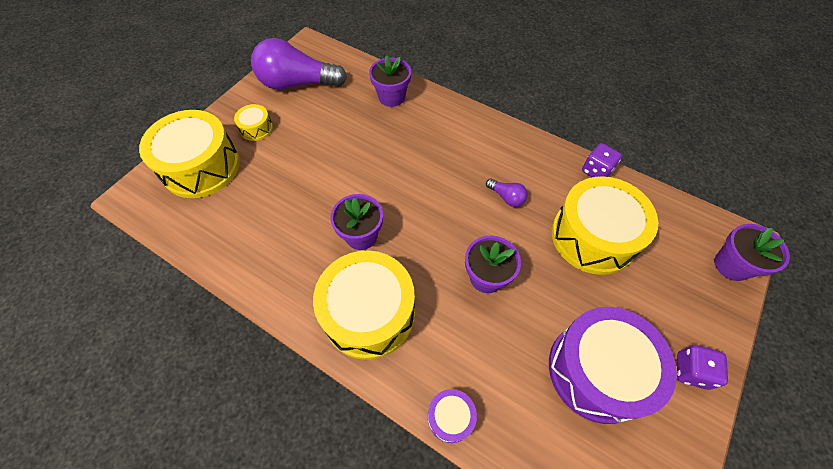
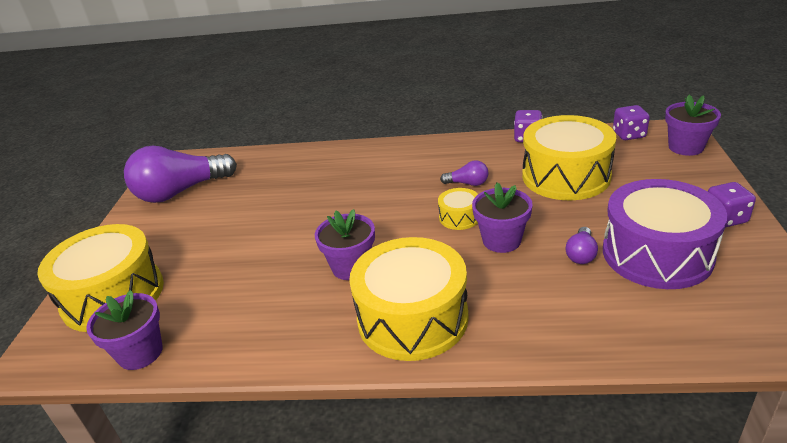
camera: 25 degrees left, 25 degrees down
yellow drum [234,104,273,141] -> yellow drum moved to [438,188,478,230]
purple flower pot [369,55,411,107] -> purple flower pot moved to [86,290,163,370]
purple drum [428,389,477,443] -> none
none -> purple light bulb [566,227,598,264]
none -> purple dice [613,105,650,140]

